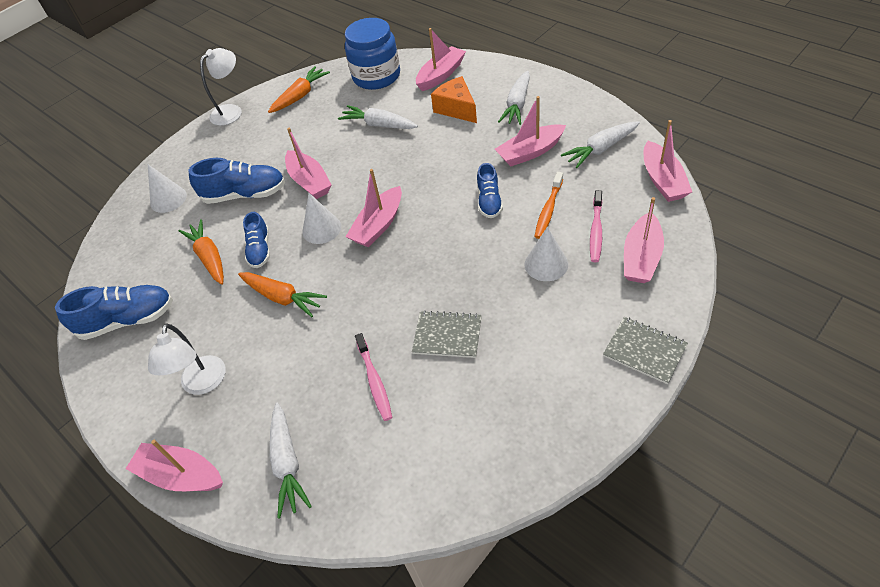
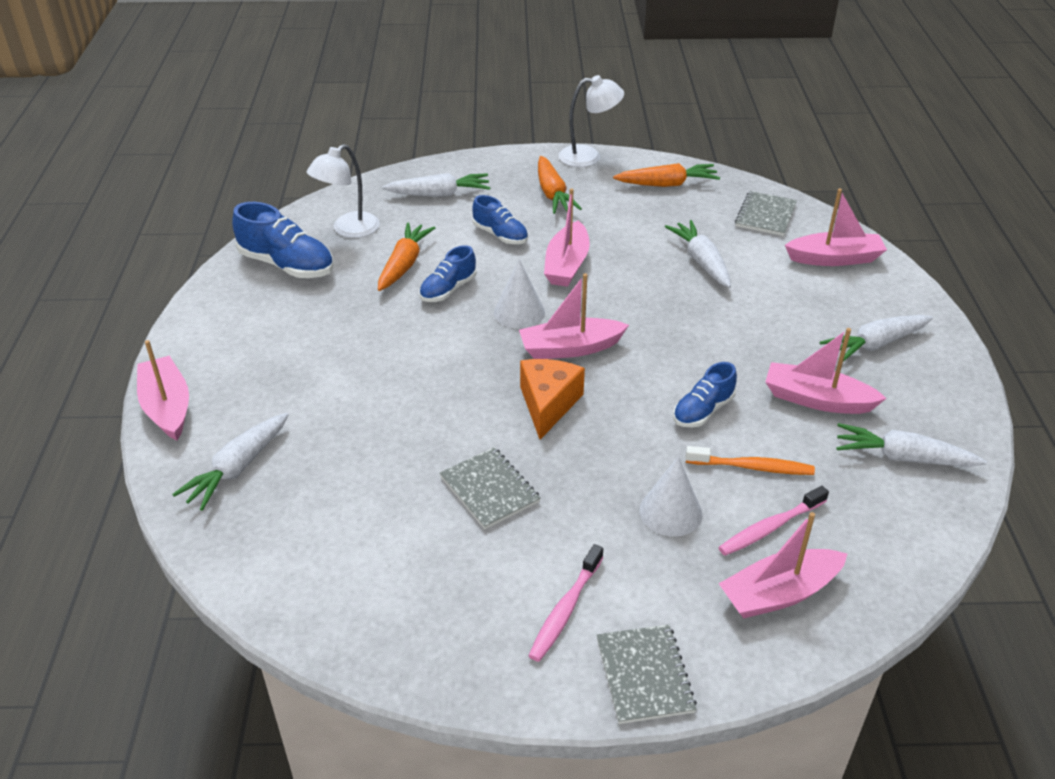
camera: 40 degrees right, 10 degrees down
white cone [148,164,187,213] -> white carrot [382,173,491,197]
white lamp [148,324,226,395] -> white lamp moved to [307,144,380,238]
blue shoe [188,158,285,204] -> blue shoe [472,195,528,244], size x0.62
orange carrot [238,272,327,317] -> orange carrot moved to [538,156,582,214]
blue jar [345,18,400,90] -> grey notebook [735,191,797,236]
pink toothbrush [355,333,392,421] -> pink toothbrush moved to [528,544,603,662]
orange cheese [431,76,477,123] -> orange cheese moved to [520,359,585,440]
orange toothbrush [534,172,563,239] -> orange toothbrush turned 150 degrees counterclockwise [686,446,815,475]
pink boat [644,120,692,202] -> none

